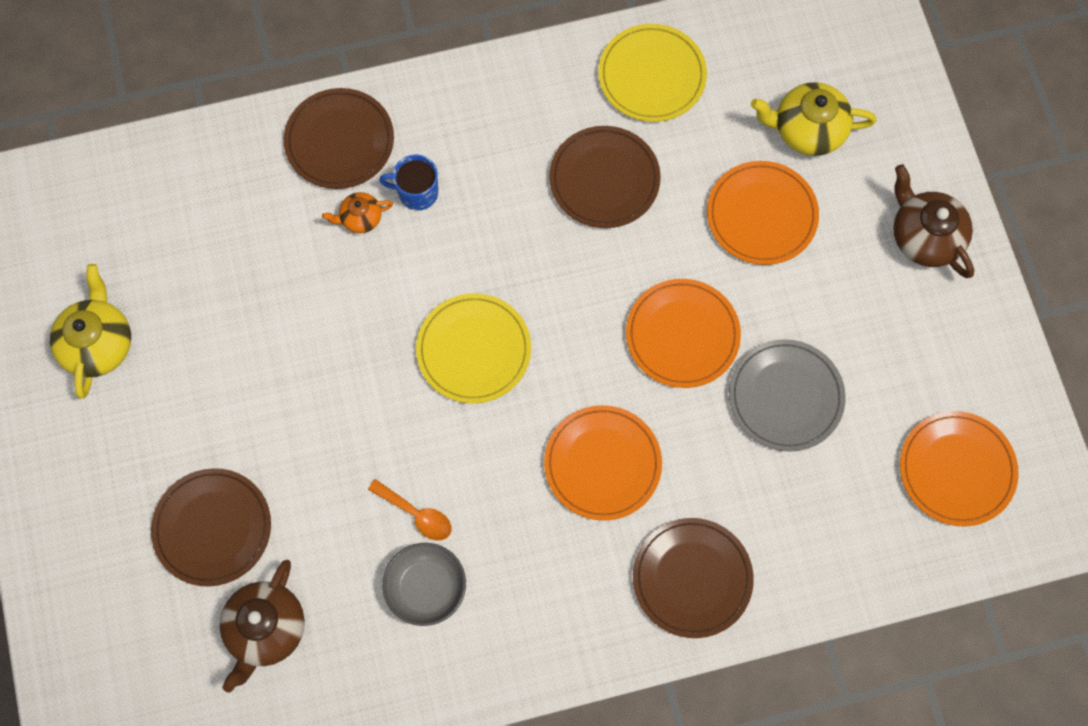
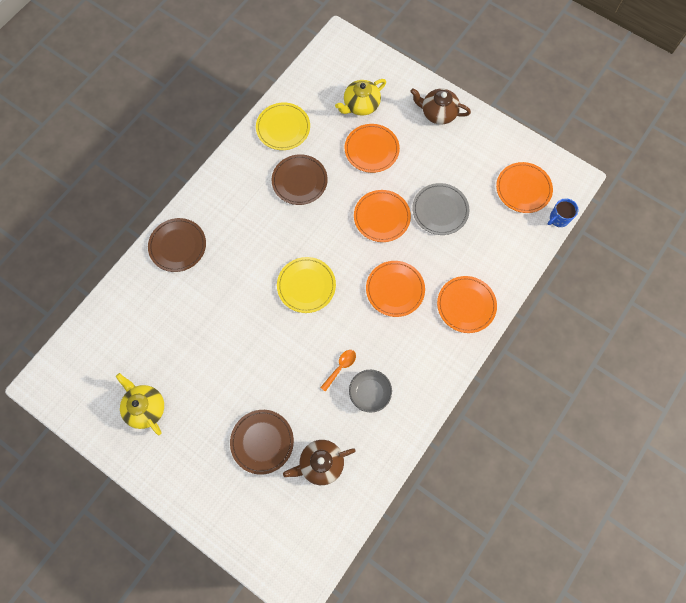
camera: 40 degrees left, 0 degrees up
brown teapot [220,560,305,693] -> brown teapot turned 90 degrees clockwise [283,440,356,485]
orange teapot [322,192,393,233] -> none
orange spoon [368,479,452,541] -> orange spoon turned 45 degrees counterclockwise [320,350,356,392]
blue mug [379,155,438,210] -> blue mug moved to [548,198,578,227]
brown plate [633,518,754,638] -> orange plate [437,276,497,333]

